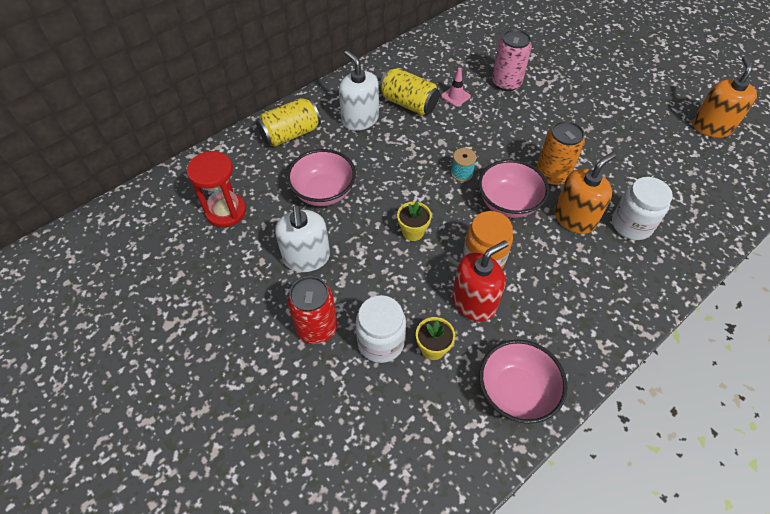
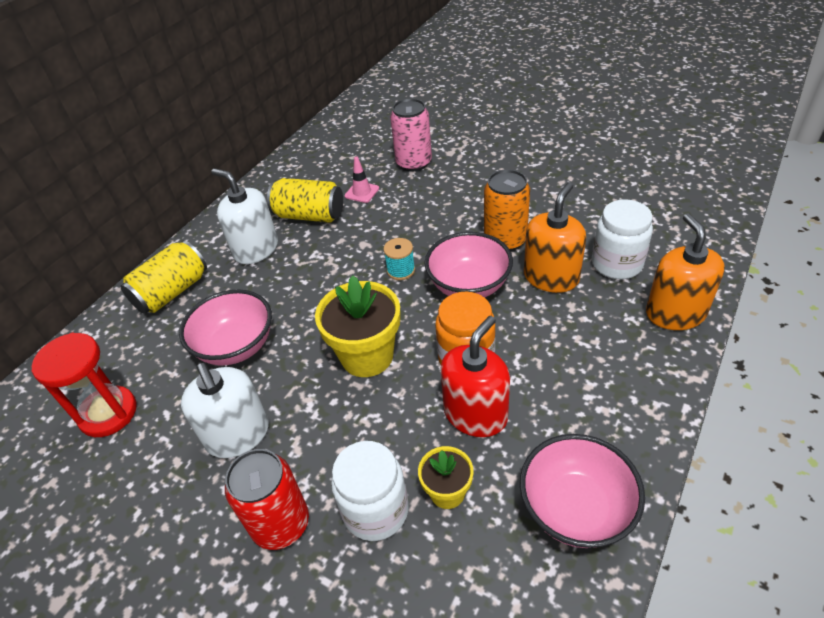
camera: 15 degrees left, 10 degrees down
yellow flower pot [397,201,432,241] -> yellow flower pot [315,275,401,377], size x1.81
orange soap dispenser [693,56,757,138] -> orange soap dispenser moved to [646,213,725,330]

